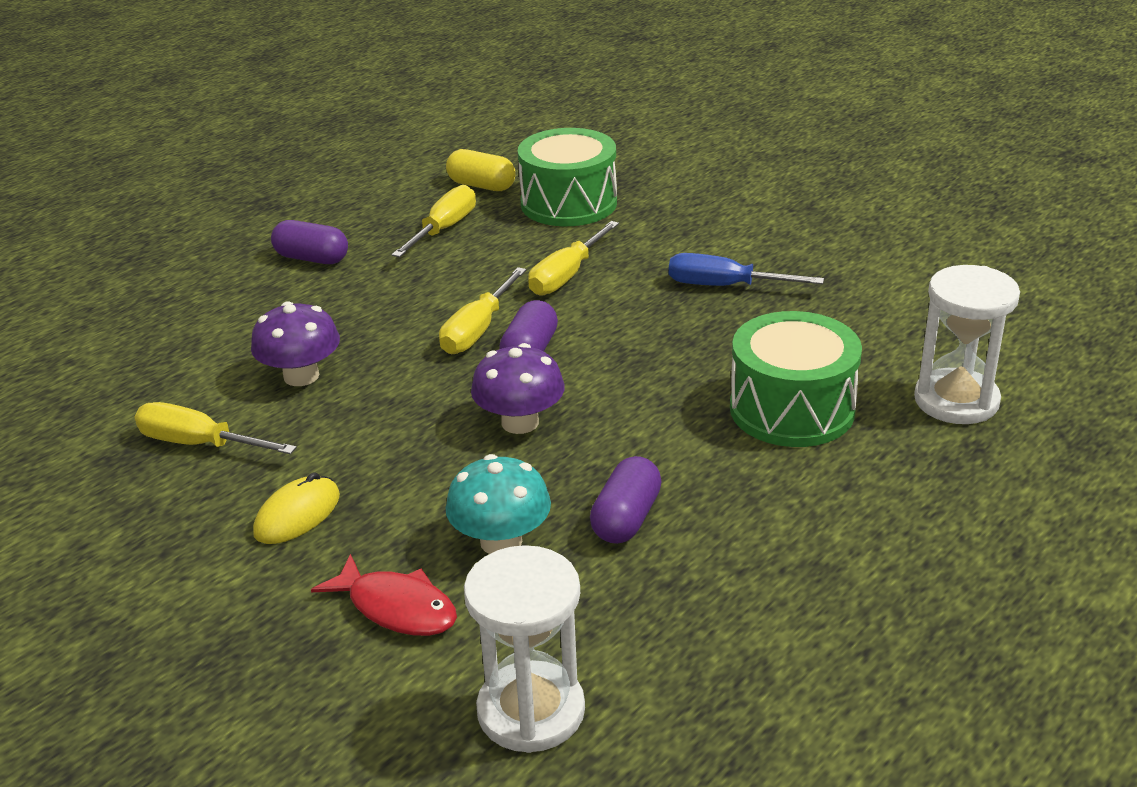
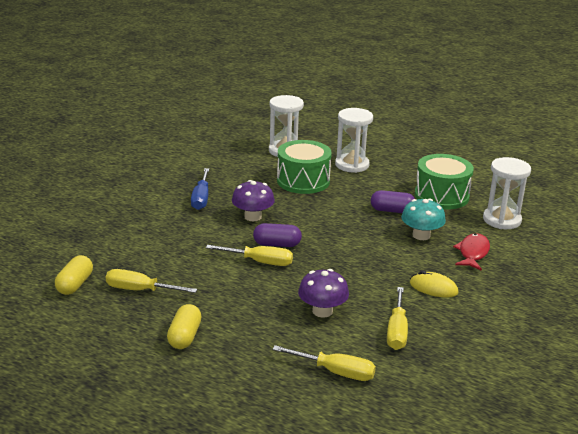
camera: 105 degrees left, 5 degrees down
purple capsule [271,220,348,264] -> yellow capsule [167,304,202,349]
purple mushroom [471,343,565,434] -> purple mushroom moved to [232,180,275,221]
green drum [518,128,617,226] -> green drum moved to [415,154,474,209]
yellow screwdriver [528,221,619,296] -> yellow screwdriver moved to [272,345,376,381]
none -> white hourglass [335,108,373,173]

